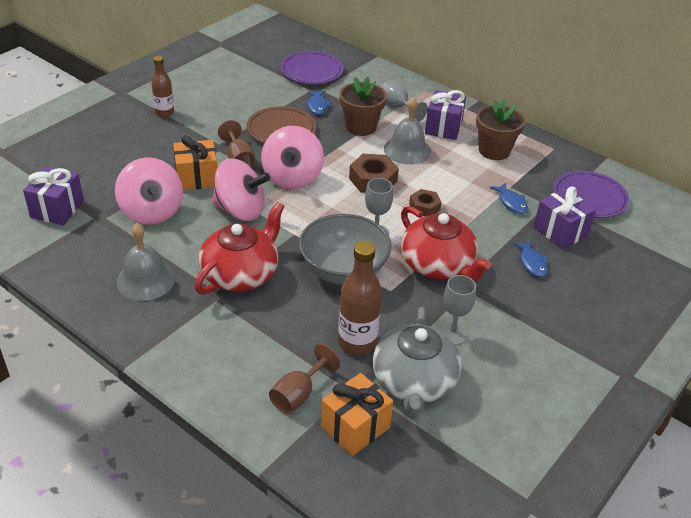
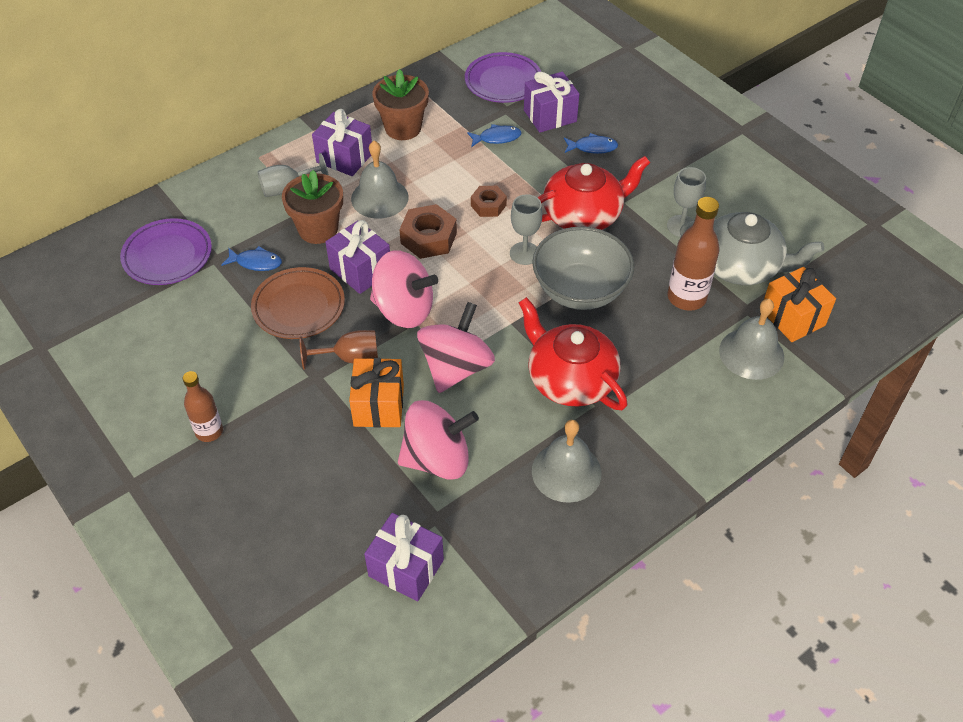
camera: 75 degrees left, 10 degrees up
brown goblet [269,344,340,414] -> grey bell [719,299,784,380]
none -> purple gift [325,220,390,294]

